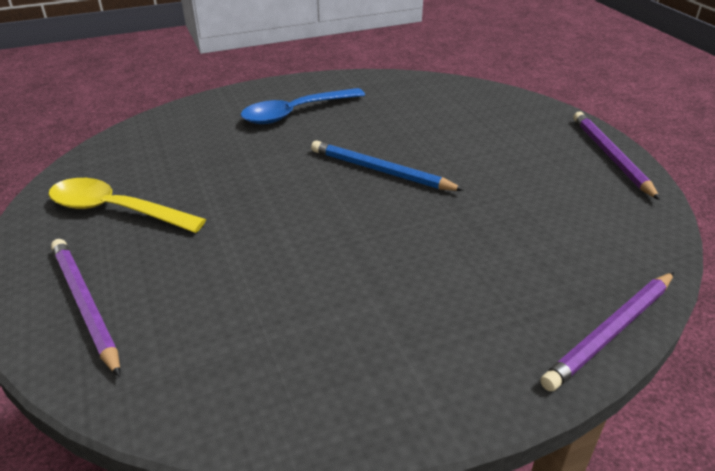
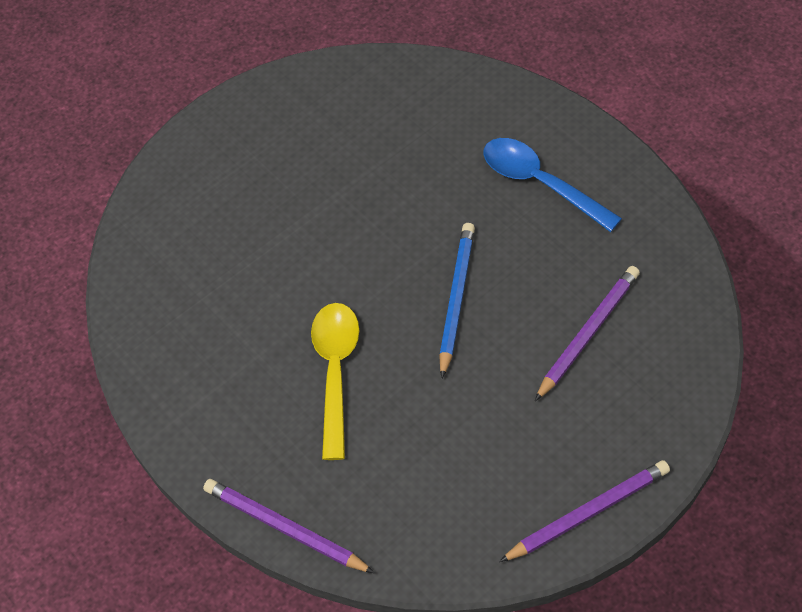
camera: 75 degrees right, 20 degrees up
yellow spoon [48,178,206,233] -> yellow spoon moved to [311,303,359,460]
purple pencil [51,239,120,377] -> purple pencil moved to [535,266,640,401]

